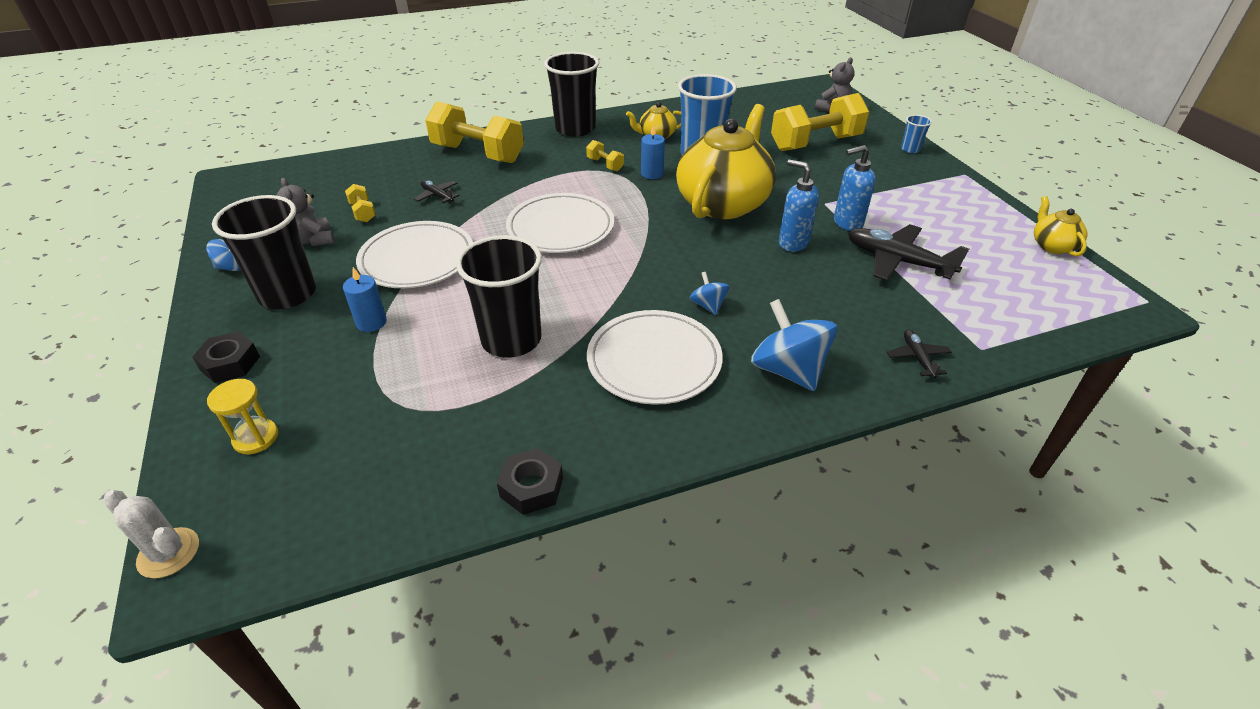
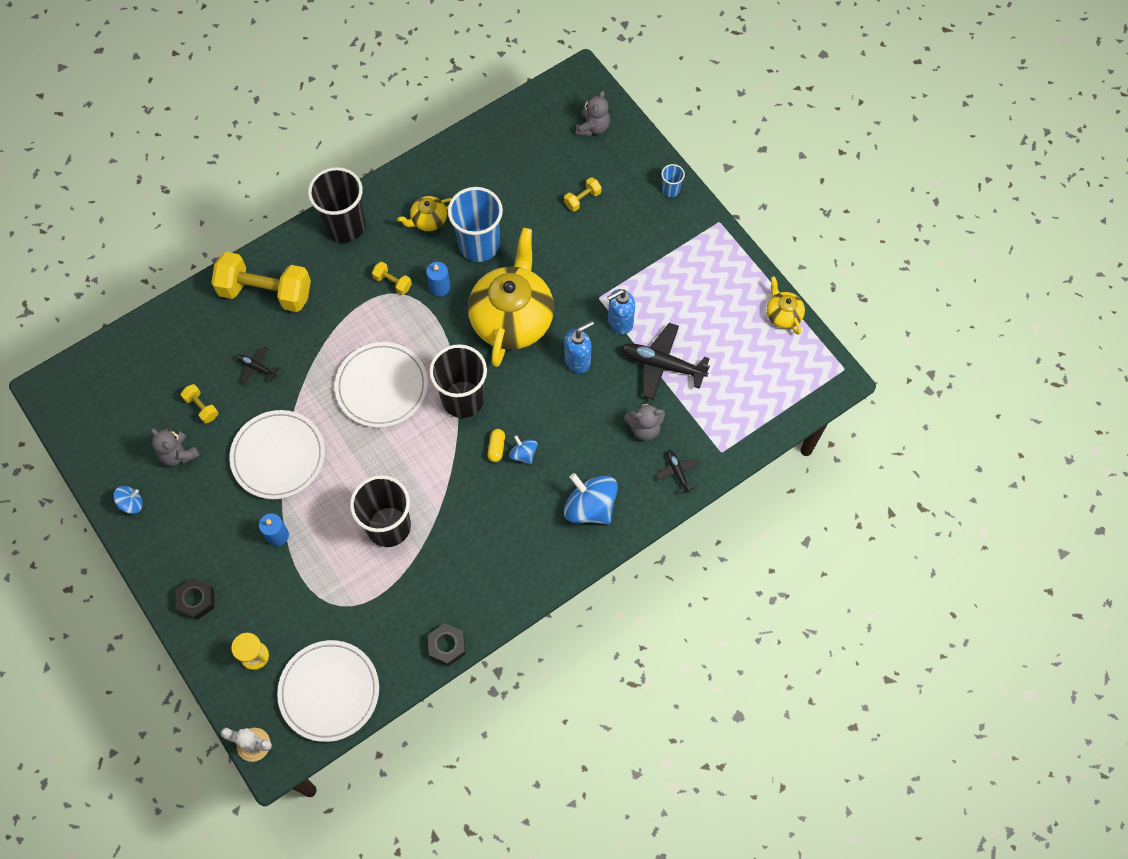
camera: 15 degrees left, 25 degrees up
black cup [212,195,316,309] -> black cup moved to [429,344,487,418]
white plate [587,310,723,405] -> white plate moved to [277,640,379,742]
yellow dumbbell [771,93,869,151] -> yellow dumbbell [564,177,602,212], size x0.43
blue soap dispenser [779,159,819,252] -> blue soap dispenser turned 120 degrees clockwise [564,321,594,373]
none -> yellow capsule [487,429,505,462]
none -> grey teddy bear [624,402,665,441]

